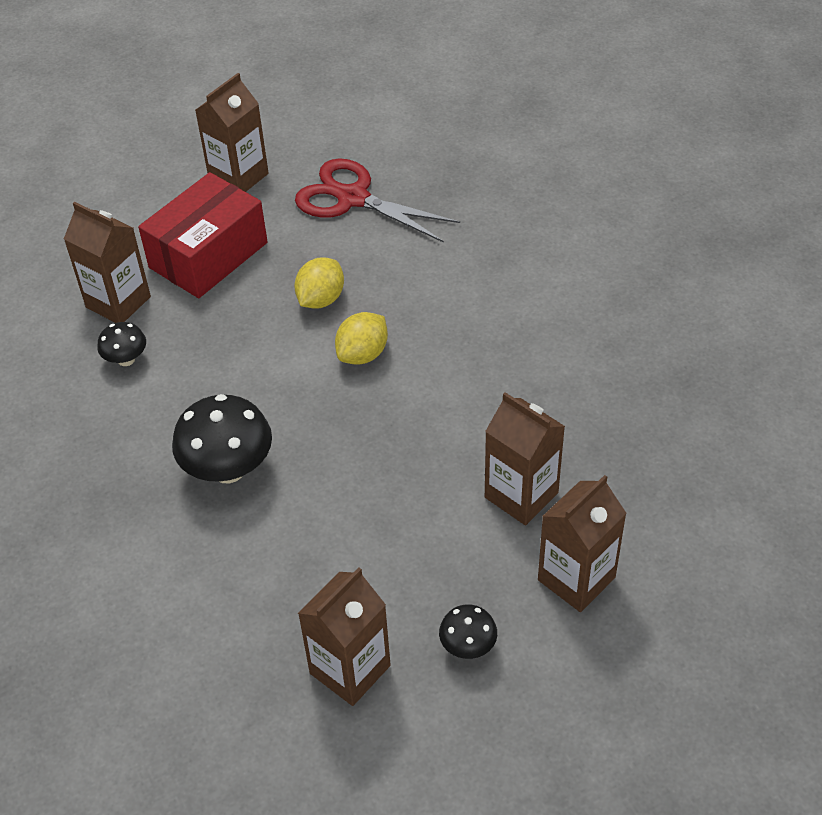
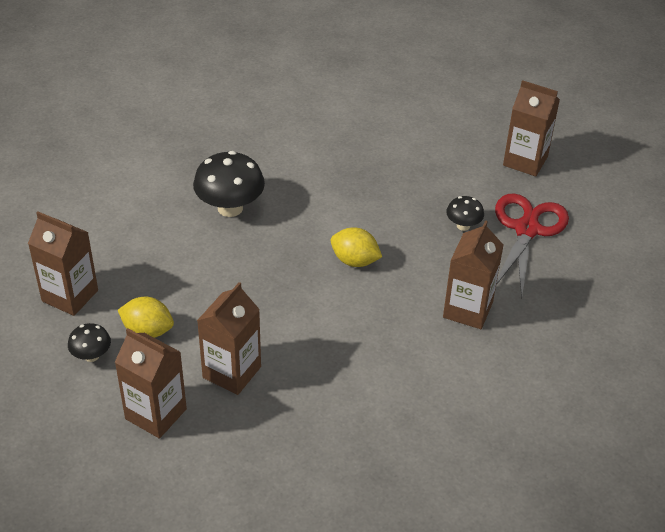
camera: 75 degrees right, 5 degrees down
brown carton [64,202,151,323] -> brown carton moved to [443,220,503,329]
black mushroom [97,322,146,366] -> black mushroom moved to [446,196,484,231]
red box [138,172,268,298] -> none
yellow lemon [294,258,344,309] -> yellow lemon moved to [118,297,174,338]

